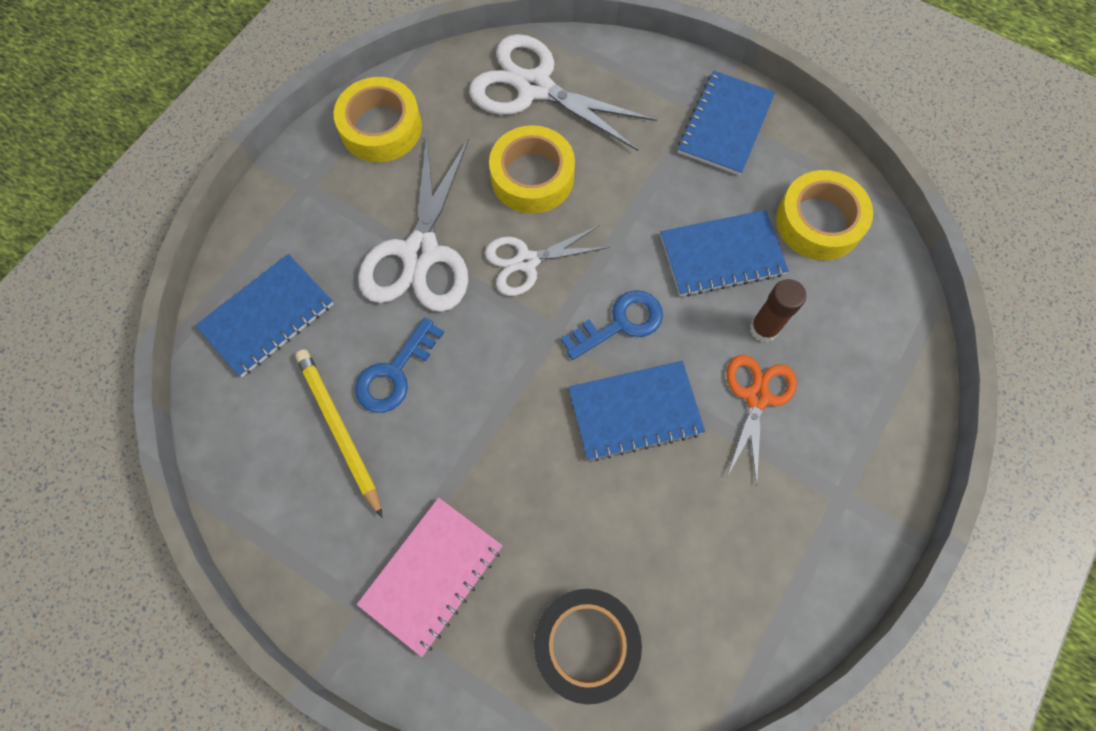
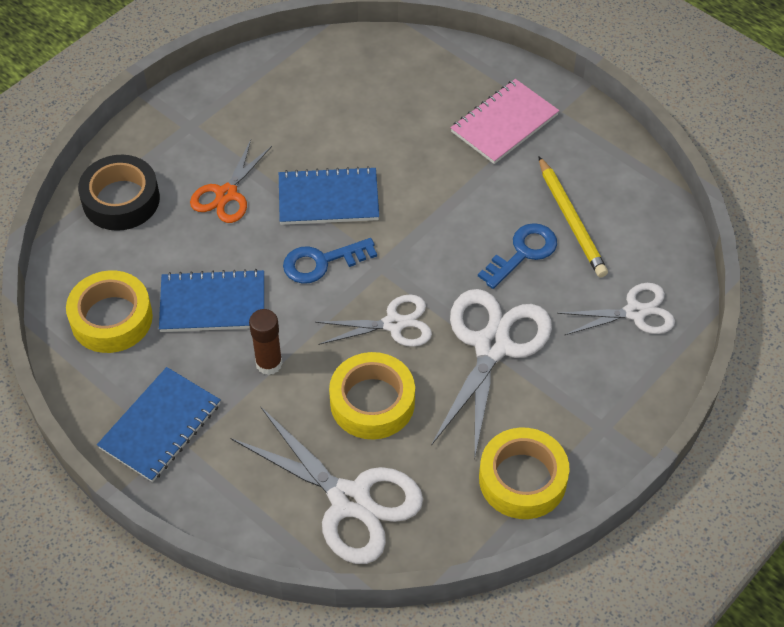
camera: 170 degrees left, 15 degrees down
blue notebook [195,254,333,377] -> white scissors [557,283,675,335]
black tape [534,589,642,704] -> black tape moved to [78,155,160,231]
brown glue stick [750,279,806,342] -> brown glue stick moved to [249,309,282,375]

